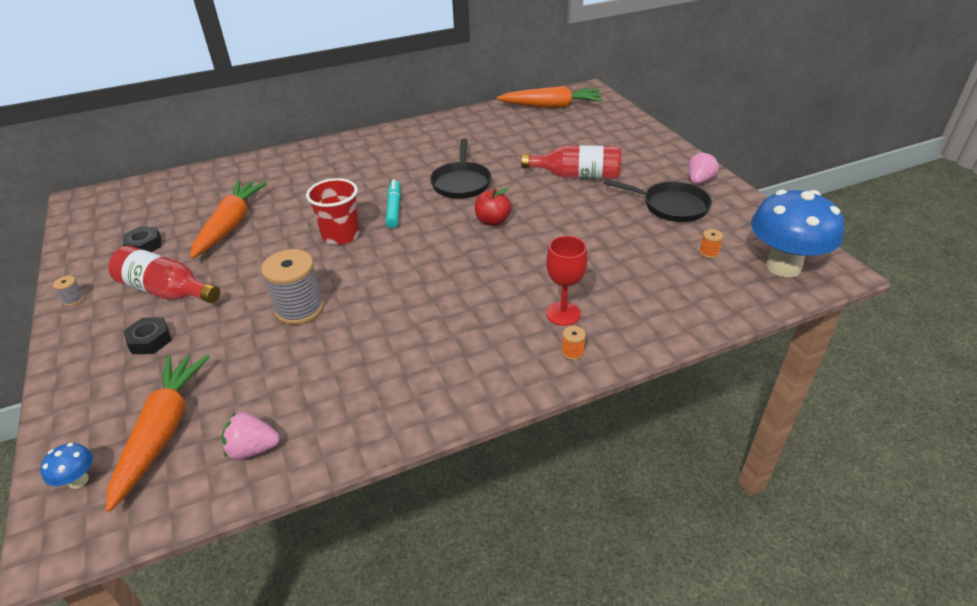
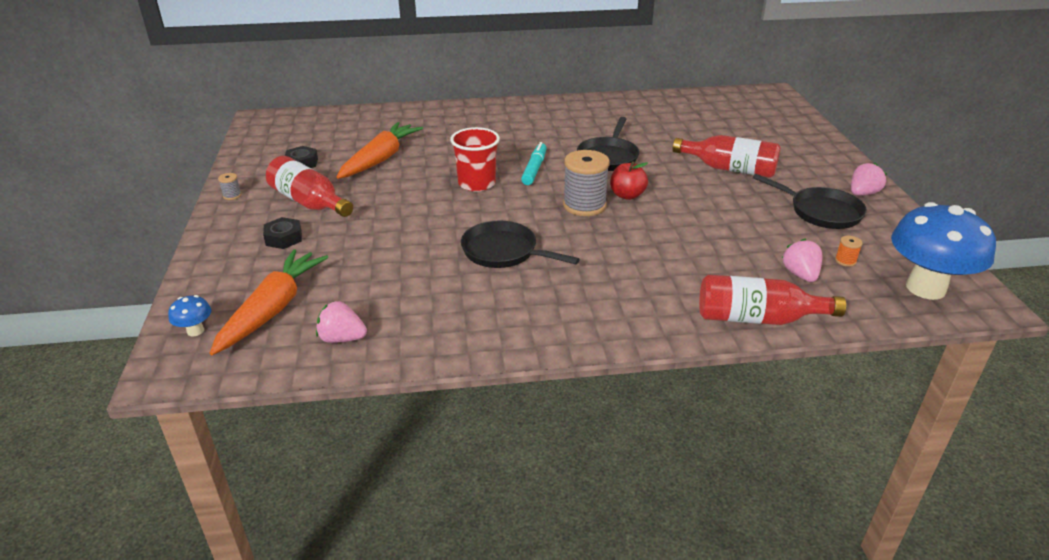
camera: 15 degrees right, 5 degrees down
grey spool [261,249,324,325] -> grey spool moved to [563,150,610,216]
orange carrot [497,86,603,108] -> none
red goblet [546,236,587,326] -> none
orange spool [562,326,586,360] -> none
none -> black pan [461,221,580,268]
none -> red bottle [699,275,846,325]
none -> pink strawberry [782,239,822,282]

